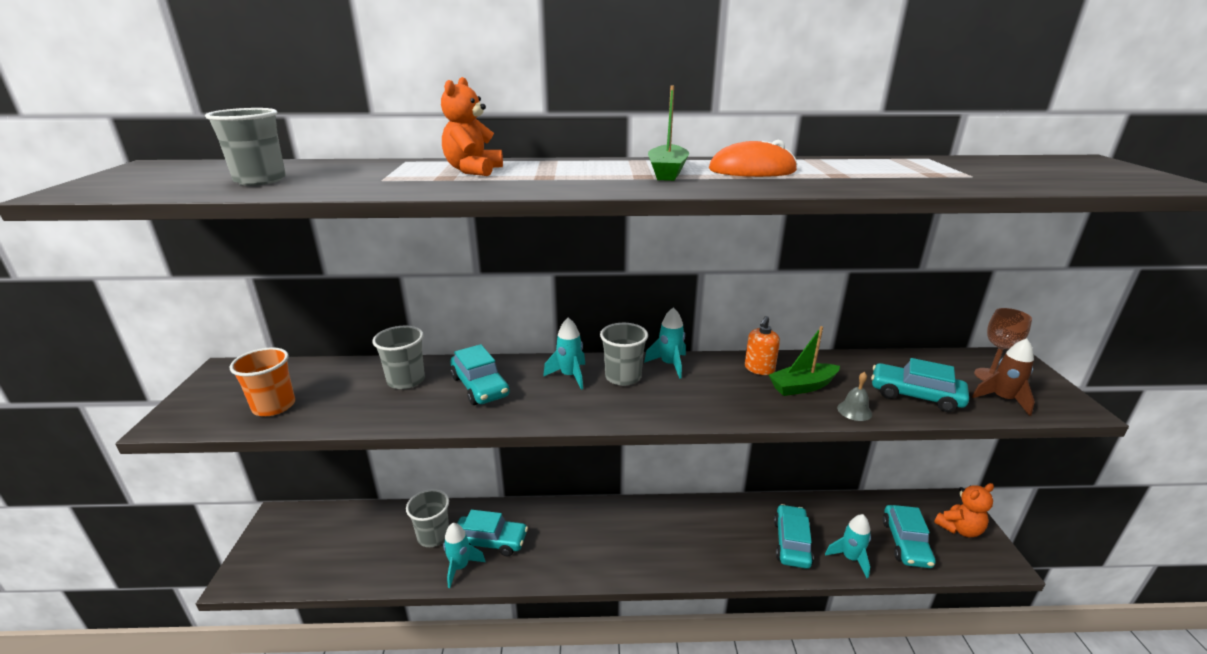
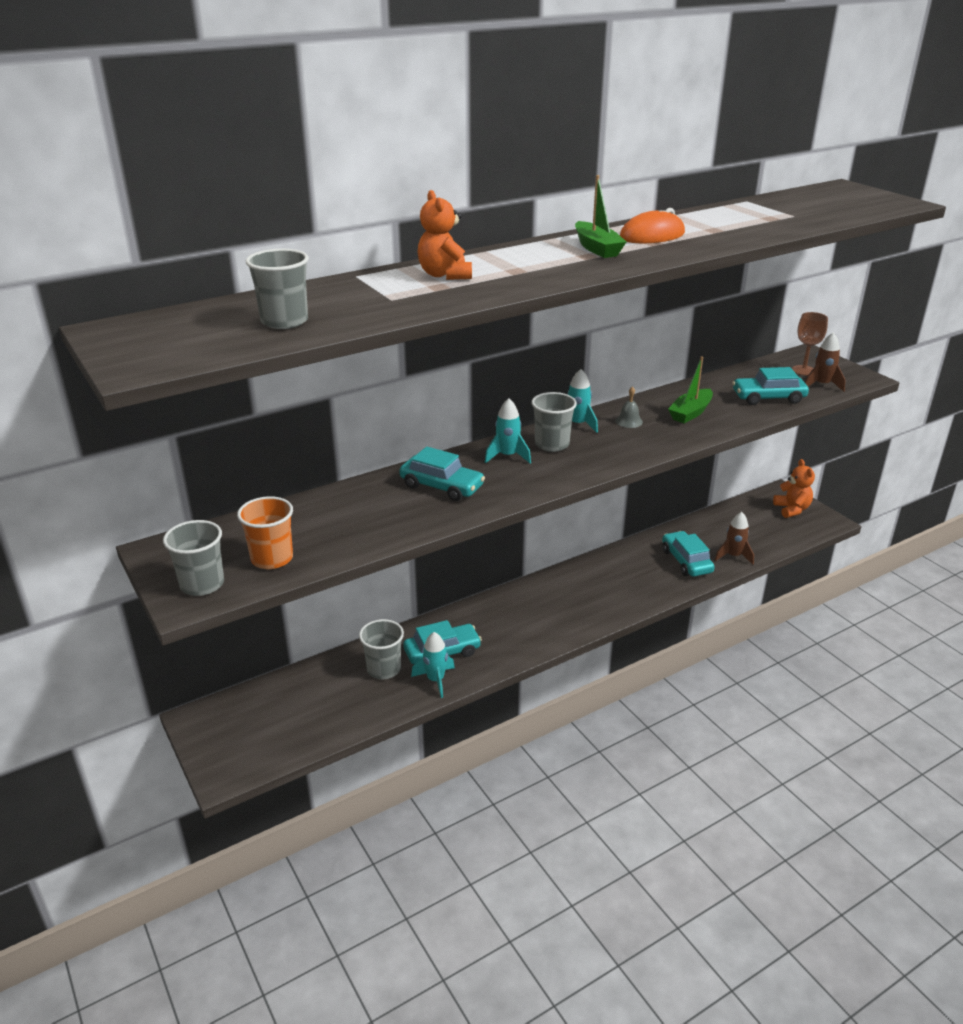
camera: 30 degrees left, 5 degrees up
grey cup [372,326,425,389] -> grey cup moved to [163,520,224,596]
orange soap dispenser [745,316,780,375] -> none
turquoise rocket [825,514,871,578] -> brown rocket [715,512,754,565]
grey bell [837,372,872,421] -> grey bell moved to [615,386,643,428]
turquoise car [883,505,936,568] -> none
orange teddy bear [934,483,994,537] -> orange teddy bear turned 45 degrees counterclockwise [773,459,815,518]

